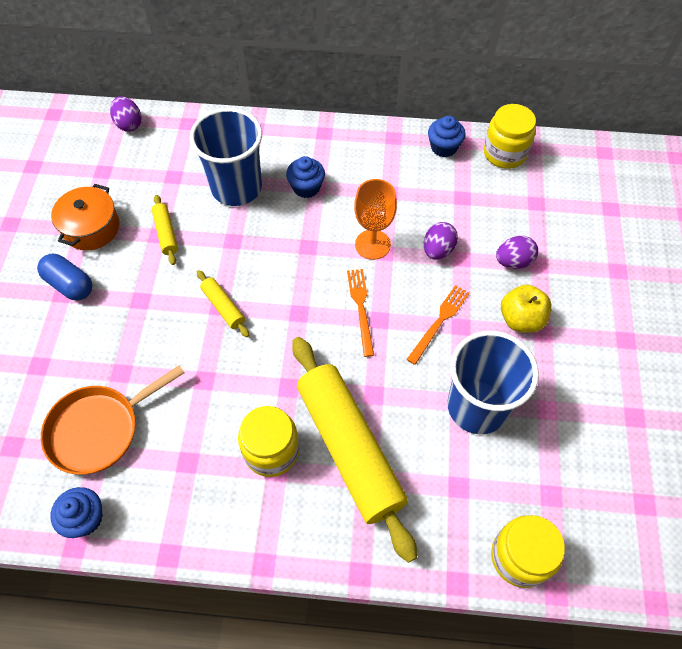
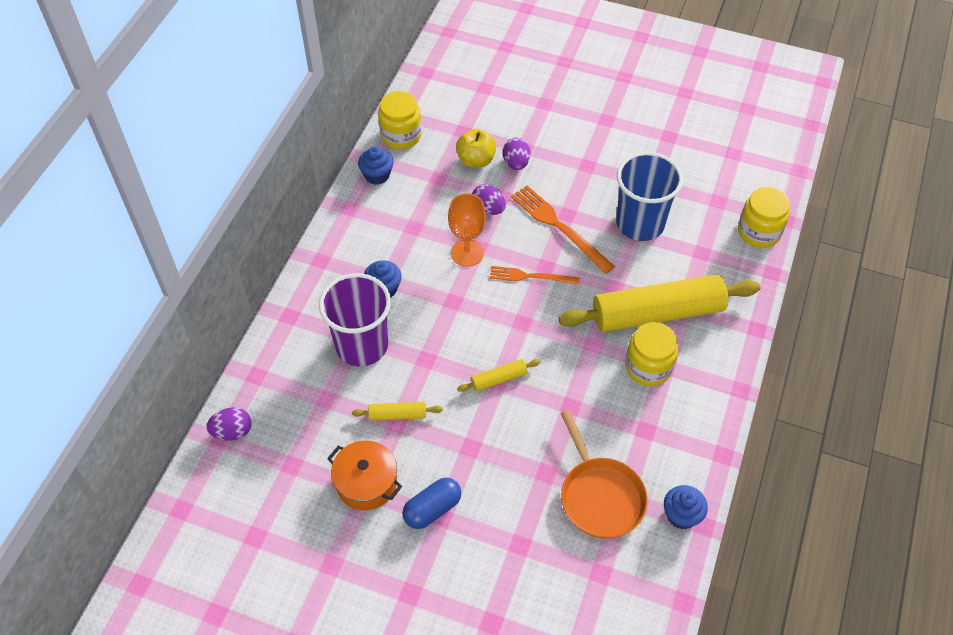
camera: 75 degrees left, 5 degrees down
blue cup [190,108,262,206] -> purple cup [319,273,391,366]
orange fork [407,285,470,365] -> orange fork [511,185,615,274], size x1.54
yellow apple [501,285,552,333] -> yellow apple moved to [456,129,496,168]

